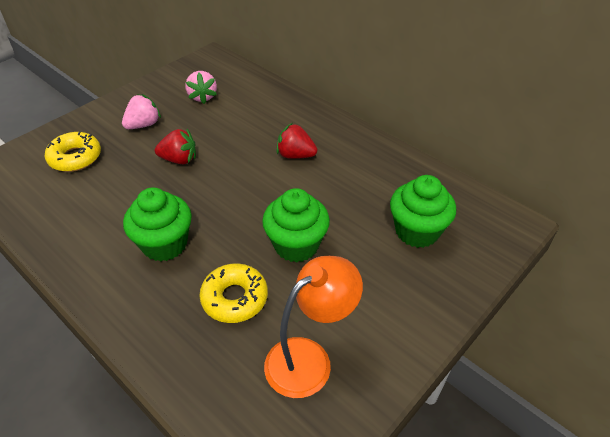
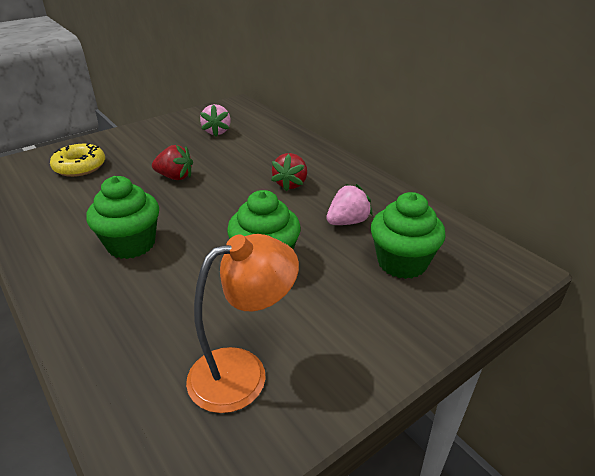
camera: 10 degrees right, 10 degrees down
pink strawberry [122,94,161,129] -> pink strawberry moved to [326,184,373,225]
yellow donut [199,263,268,323] -> none
red strawberry [277,123,317,159] -> red strawberry turned 105 degrees counterclockwise [271,153,307,192]

